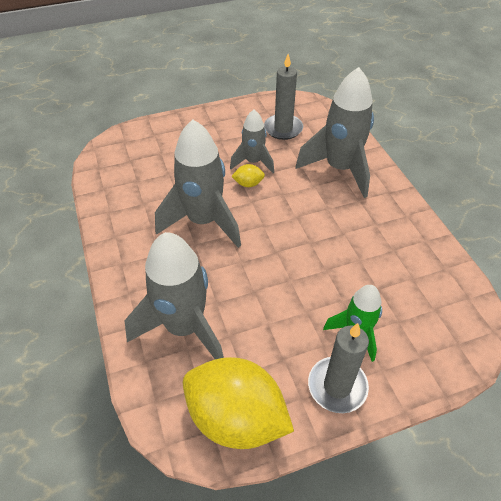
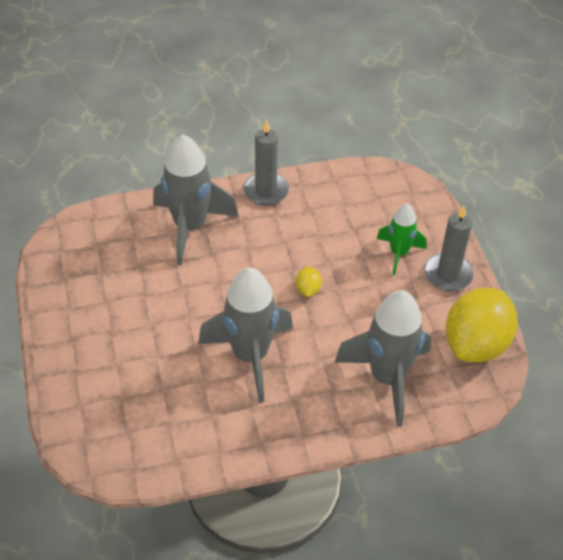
camera: 85 degrees left, 0 degrees up
grey rocket [230,110,274,173] -> none
yellow lemon [231,164,265,187] -> yellow lemon moved to [296,267,322,297]
grey candle [264,54,303,140] -> grey candle moved to [243,119,289,206]

